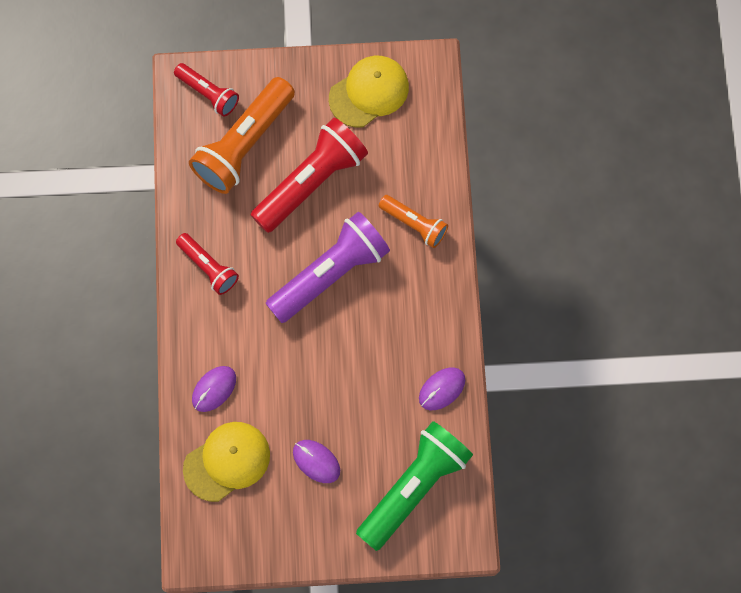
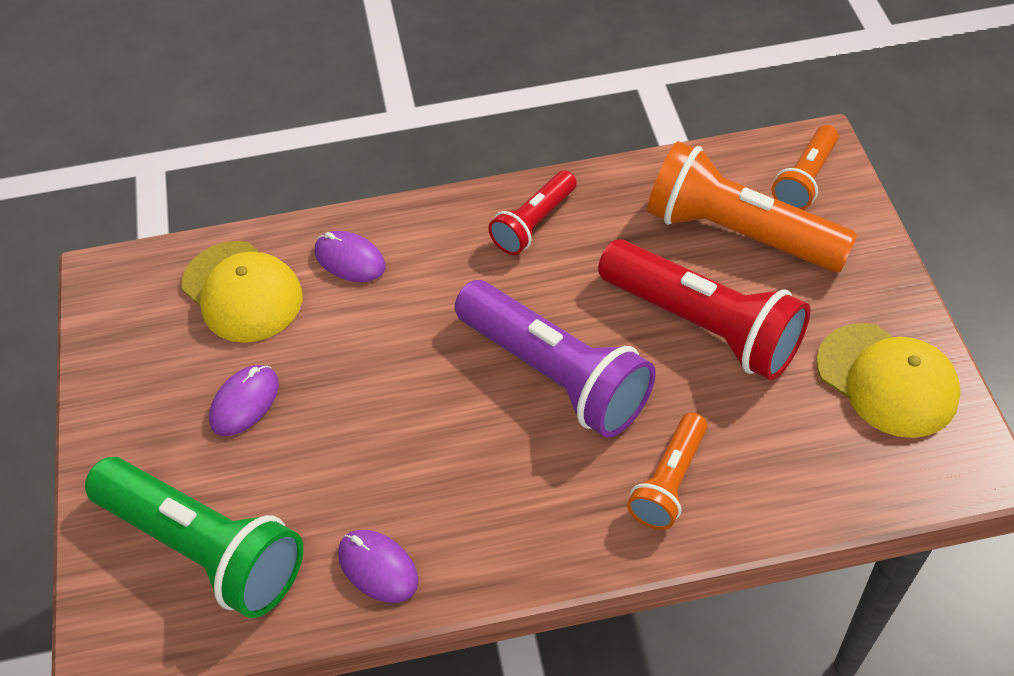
camera: 85 degrees right, 20 degrees down
red flashlight [174,63,239,117] -> orange flashlight [772,125,839,210]

